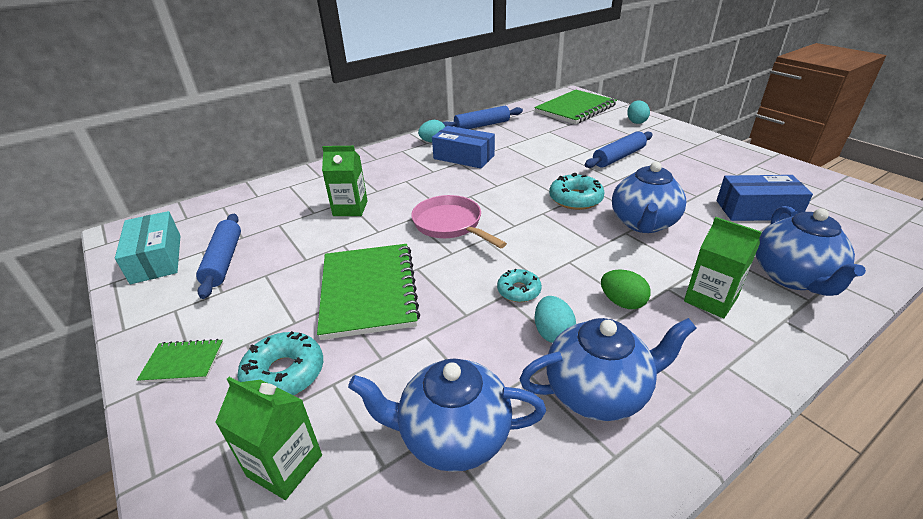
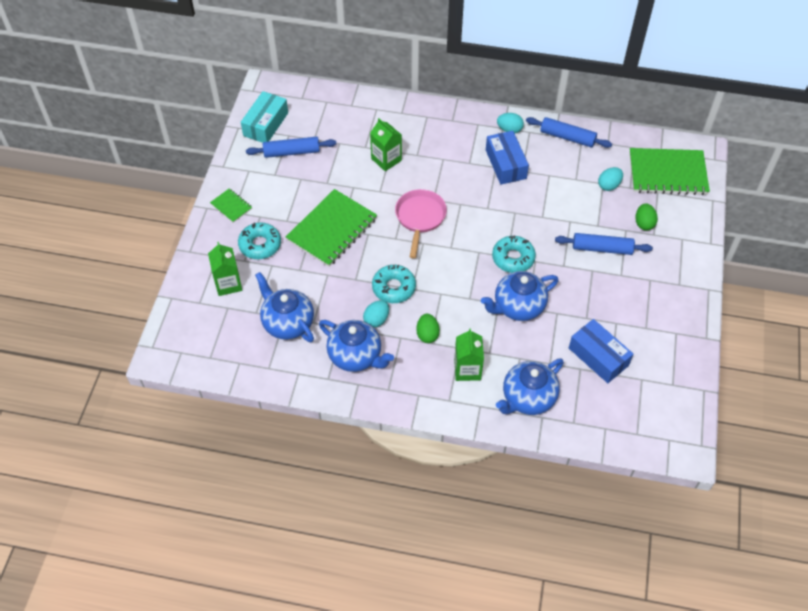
camera: 45 degrees right, 20 degrees up
blue rolling pin [196,214,241,299] -> blue rolling pin turned 45 degrees clockwise [246,137,336,158]
turquoise donut [497,269,542,302] -> turquoise donut [372,265,416,303], size x1.56
turquoise egg [627,100,650,124] -> turquoise egg moved to [598,167,623,191]
none -> green egg [635,203,658,231]

